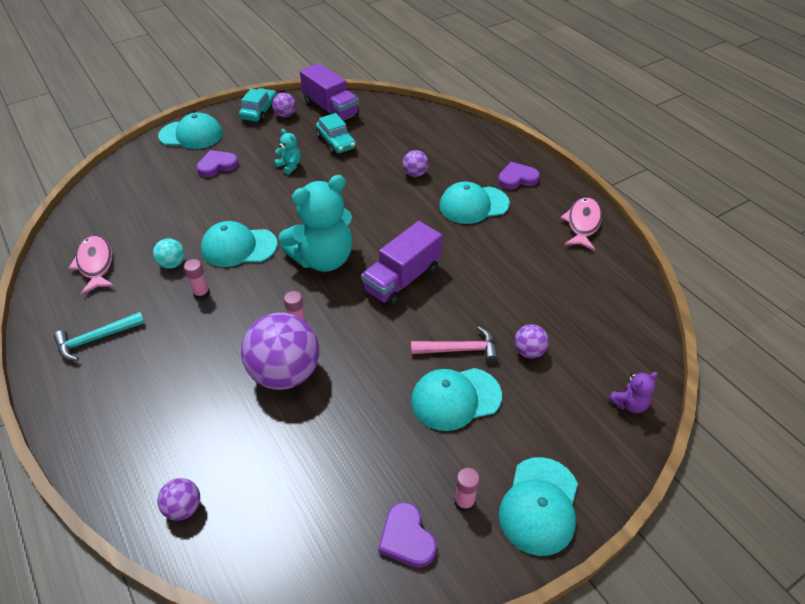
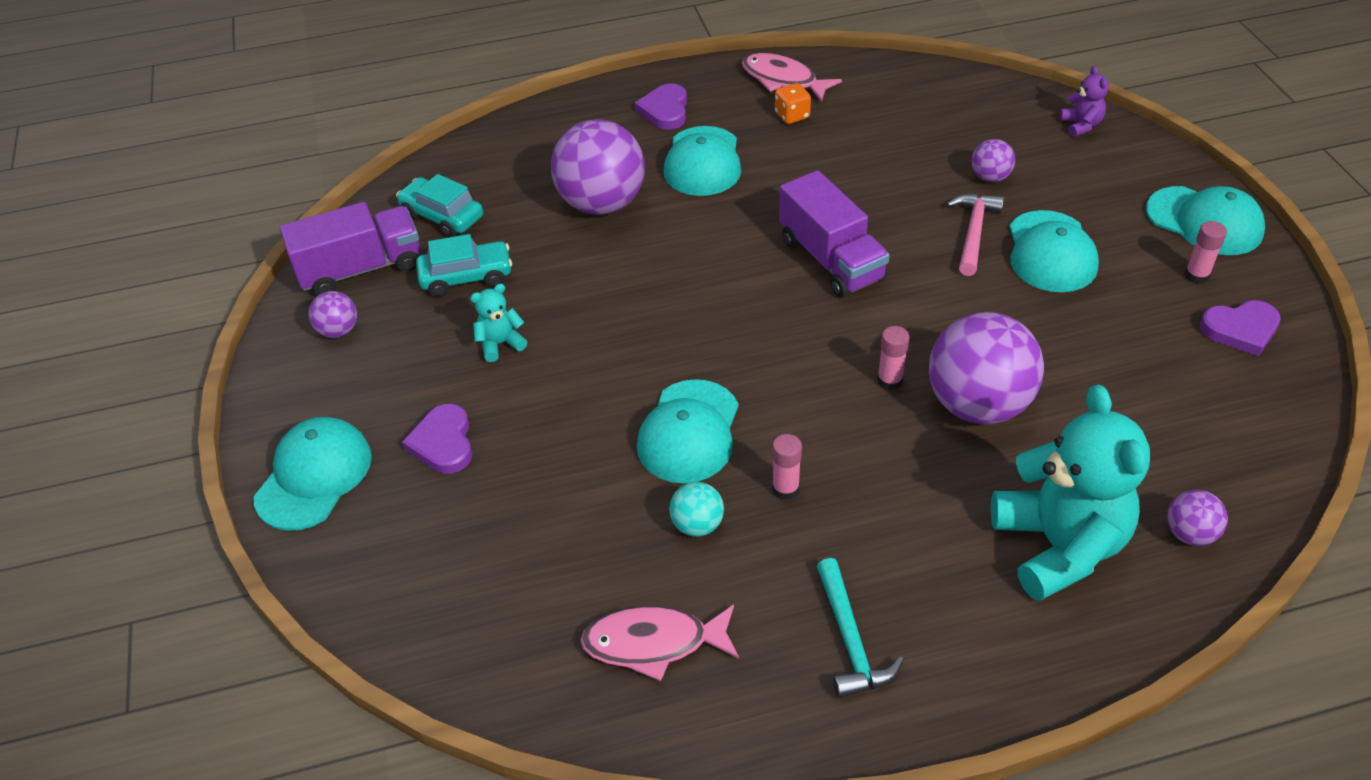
camera: 70 degrees left, 0 degrees up
turquoise car [239,88,277,122] -> turquoise car moved to [396,174,483,237]
turquoise teddy bear [278,175,352,272] -> turquoise teddy bear moved to [991,385,1150,601]
purple ball [403,150,429,177] -> purple ball [551,119,645,215], size x2.16
none -> orange dice [775,83,811,124]

